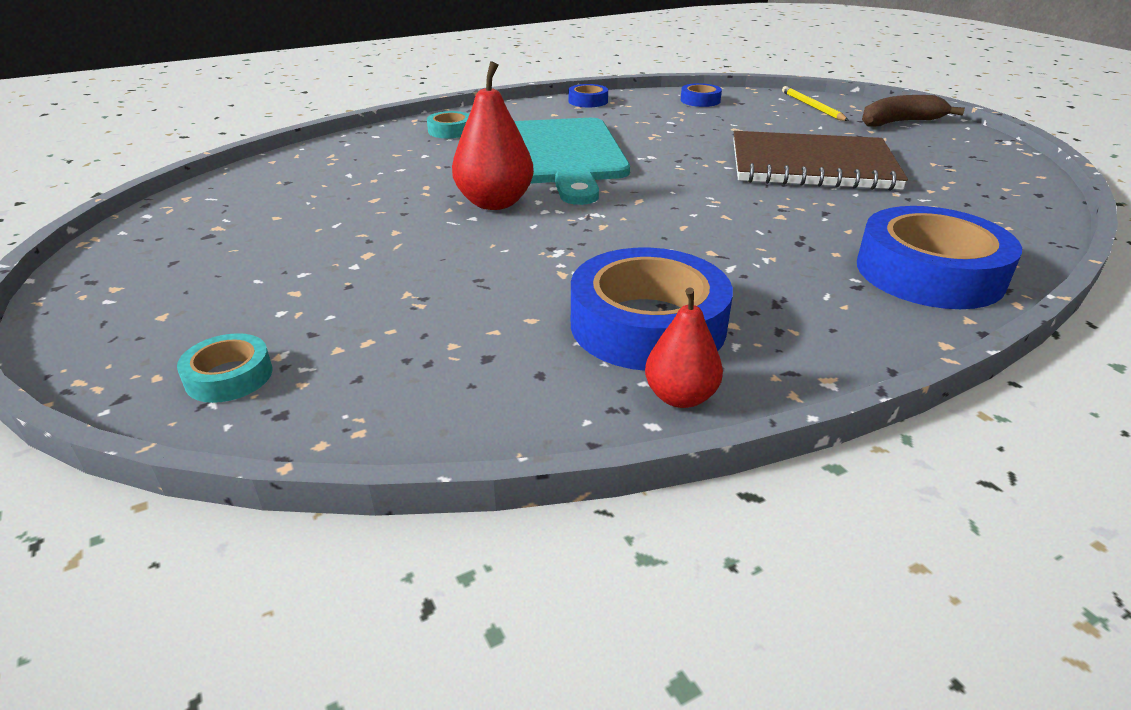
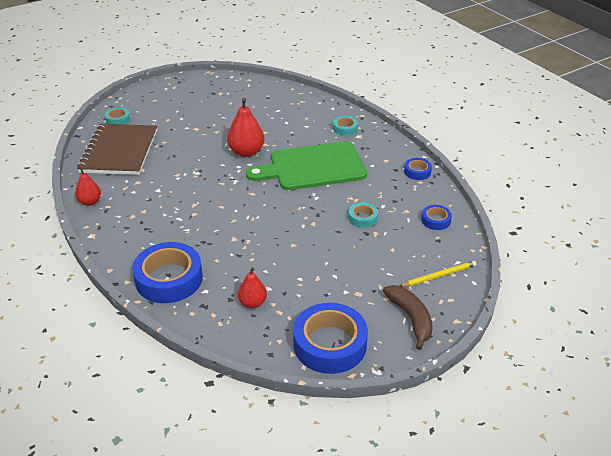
camera: 85 degrees right, 5 degrees up
turquoise cutting board [514,118,630,205] -> green cutting board [246,141,367,190]
blue tape [571,248,733,371] -> blue tape moved to [293,303,368,374]
brown notebook [733,131,908,191] -> brown notebook moved to [77,124,157,175]
none -> red pear [238,267,267,308]
none -> turquoise tape [348,202,378,228]

